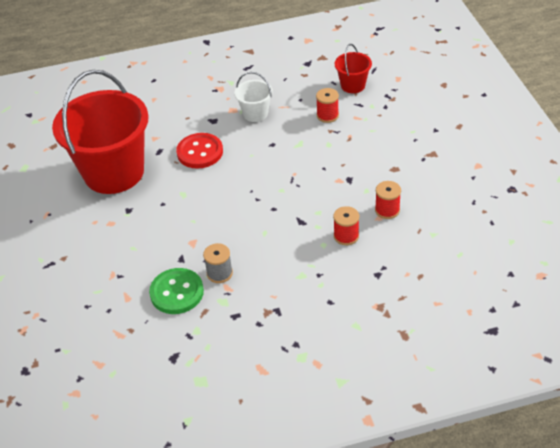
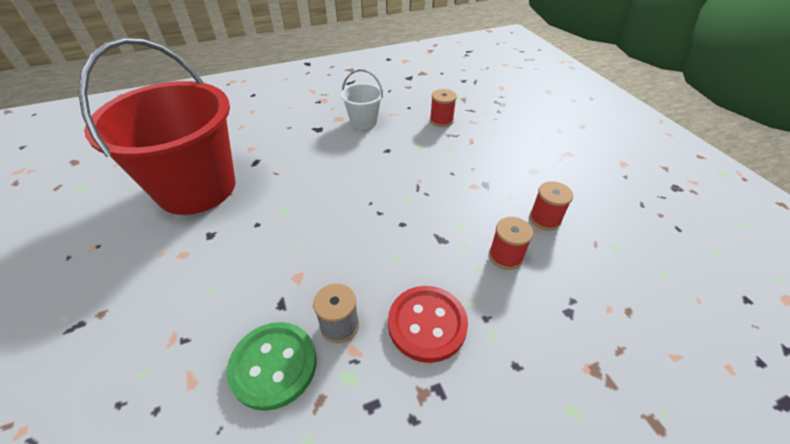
camera: 10 degrees left, 0 degrees up
red button [176,133,223,169] -> red button moved to [388,286,468,363]
red bucket [335,44,372,93] -> none

